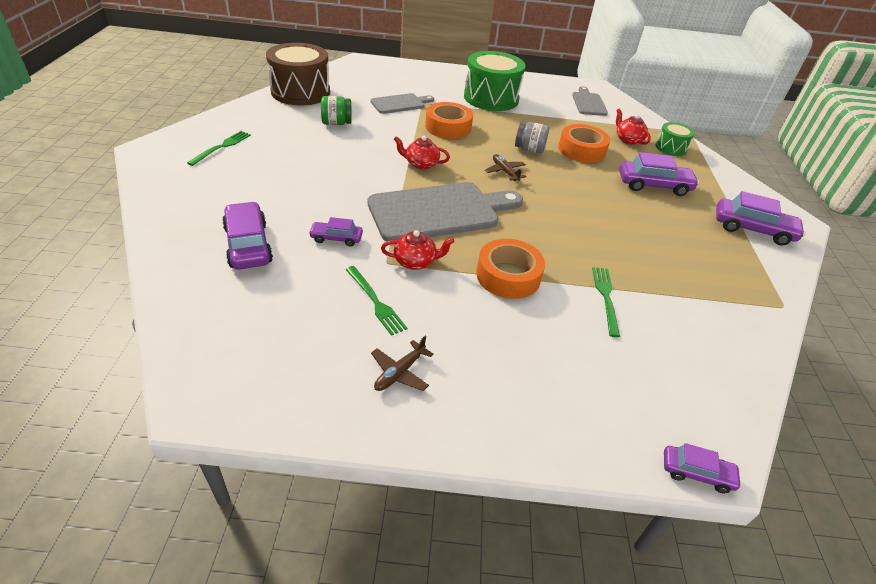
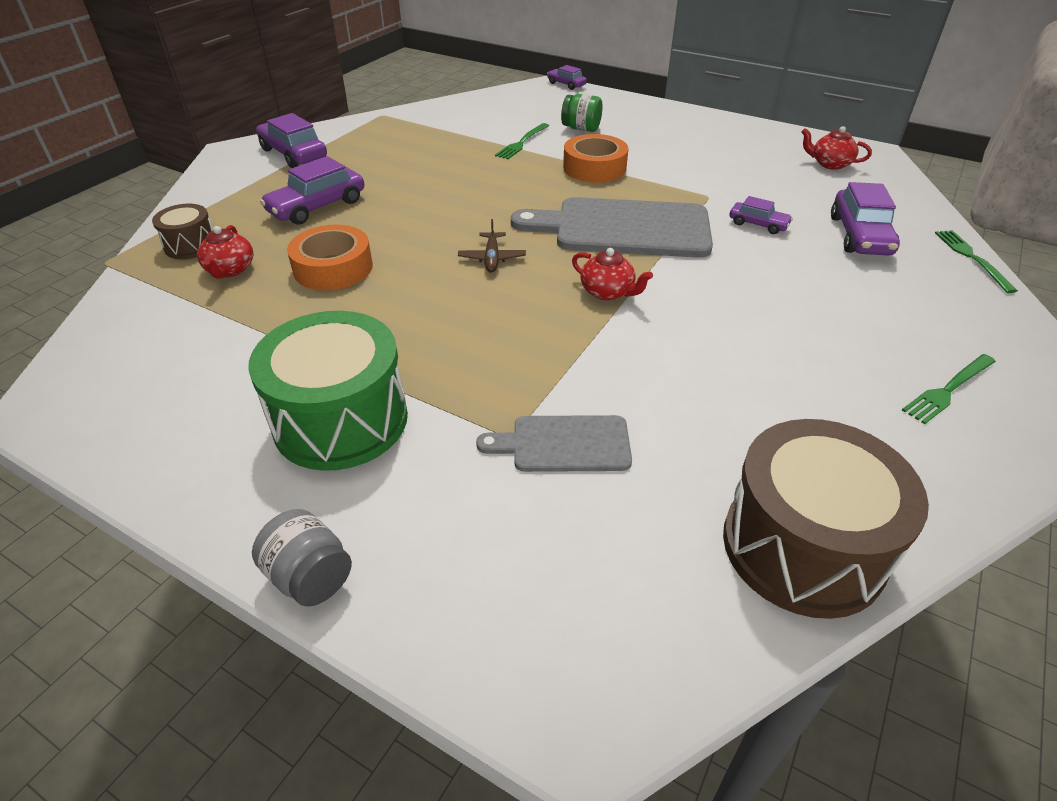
camera: 150 degrees left, 0 degrees up
green jar [321,96,352,125] -> green jar moved to [561,94,603,132]
green fork [345,266,407,336] -> green fork moved to [935,230,1018,293]
brown plane [371,336,433,391] -> none
red teapot [381,230,455,270] -> red teapot moved to [801,126,872,170]
orange tape [425,102,473,139] -> none
grey jar [515,122,549,153] -> grey jar moved to [252,509,352,607]
grey cutting board [572,86,608,116] -> none
purple car [619,152,699,196] -> purple car turned 75 degrees counterclockwise [260,156,364,225]
green drum [655,122,695,156] -> brown drum [152,204,213,259]

